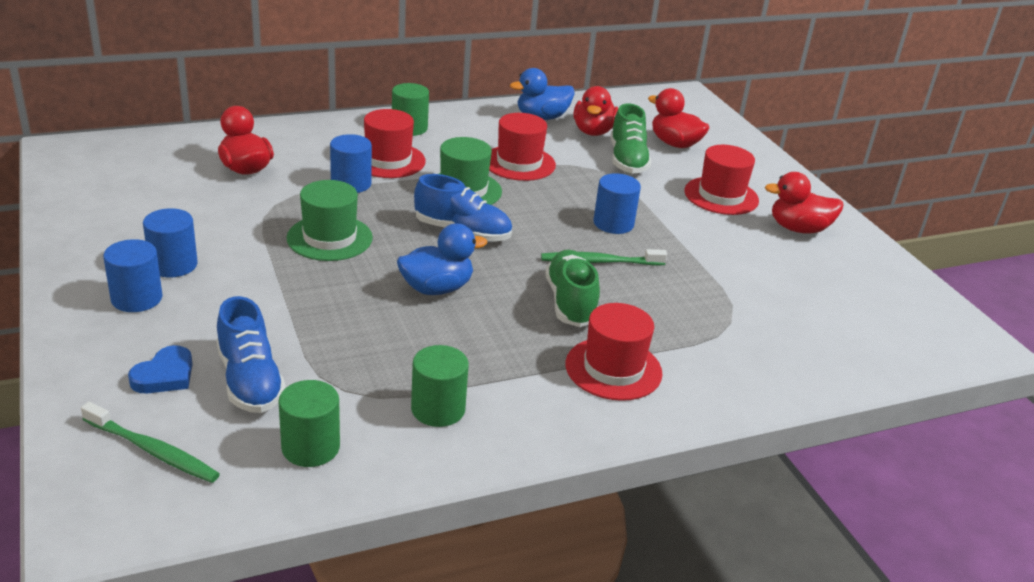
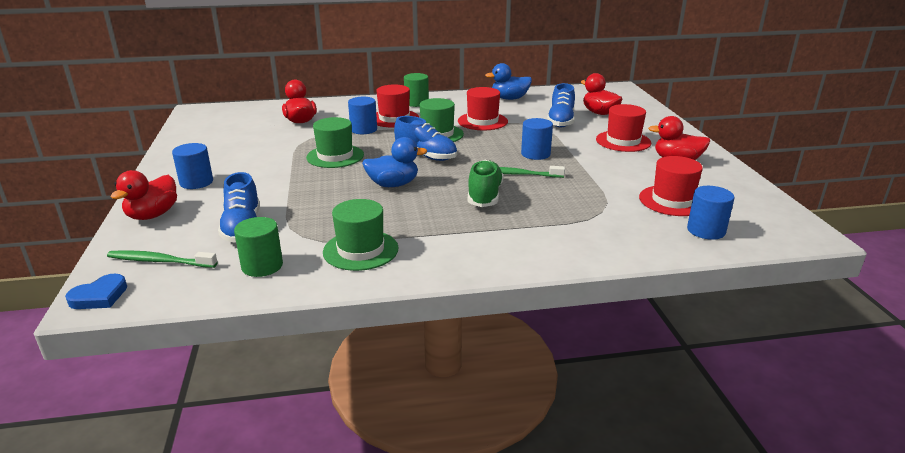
camera: 15 degrees right, 5 degrees down
green toothbrush [81,402,220,483] -> green toothbrush turned 150 degrees clockwise [107,250,218,268]
blue heart [128,345,193,393] -> blue heart moved to [65,274,127,309]
blue cylinder [143,208,198,277] -> blue cylinder moved to [687,186,734,240]
green cylinder [411,345,469,427] -> green hat [323,199,399,271]
red hat [565,303,663,401] -> red hat moved to [639,156,703,216]
red duck [573,86,618,136] -> red duck moved to [110,170,177,220]
green shoe [610,103,651,174] -> blue shoe [547,83,575,128]

